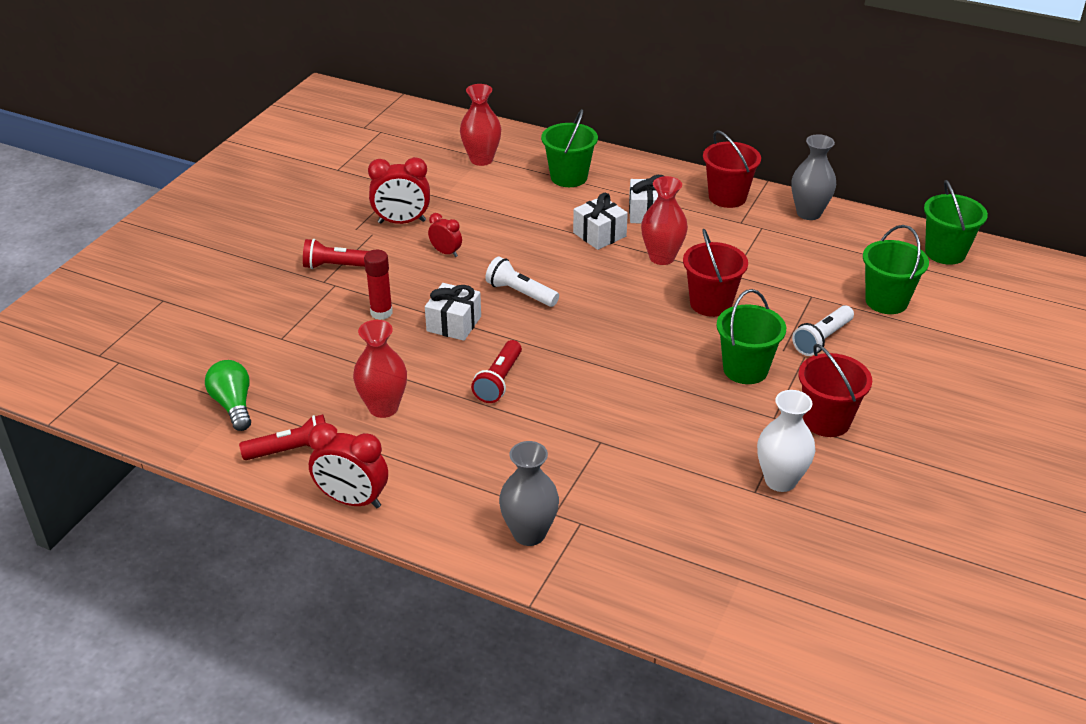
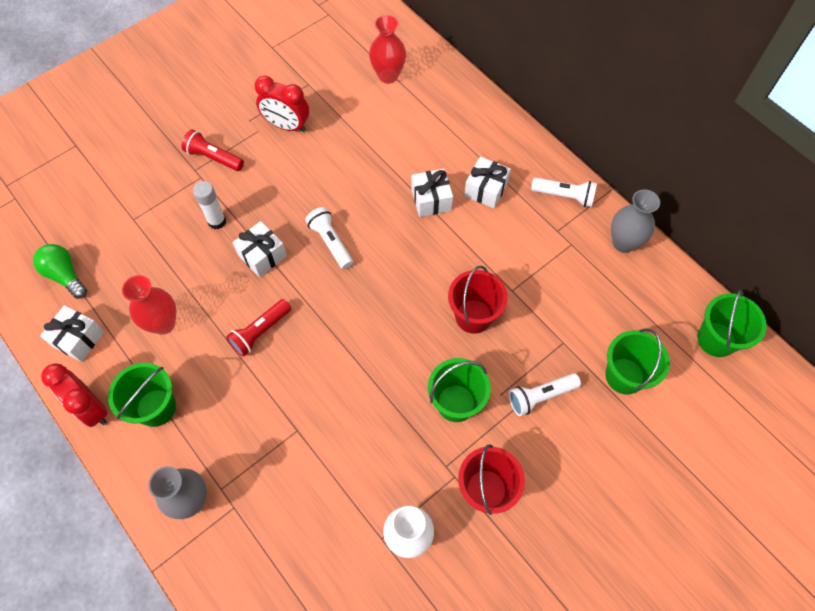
camera: 25 degrees right, 25 degrees up
green light bulb [205,360,251,431] -> green light bulb turned 45 degrees counterclockwise [33,244,87,299]
red flashlight [239,414,326,460] -> white gift [40,305,104,362]
red glue stick [364,250,393,320] -> white glue stick [193,181,226,229]
red clock [428,213,462,257] -> none
green bucket [541,109,598,187] -> green bucket moved to [108,363,176,427]
red vase [641,176,688,265] -> none
red bucket [703,130,761,208] -> white flashlight [531,178,597,207]

